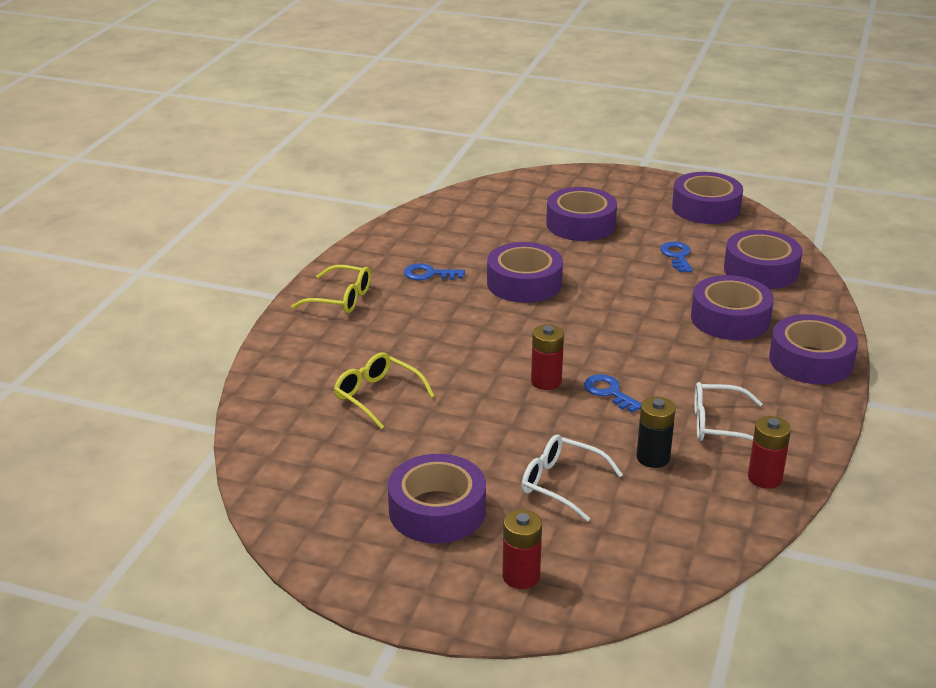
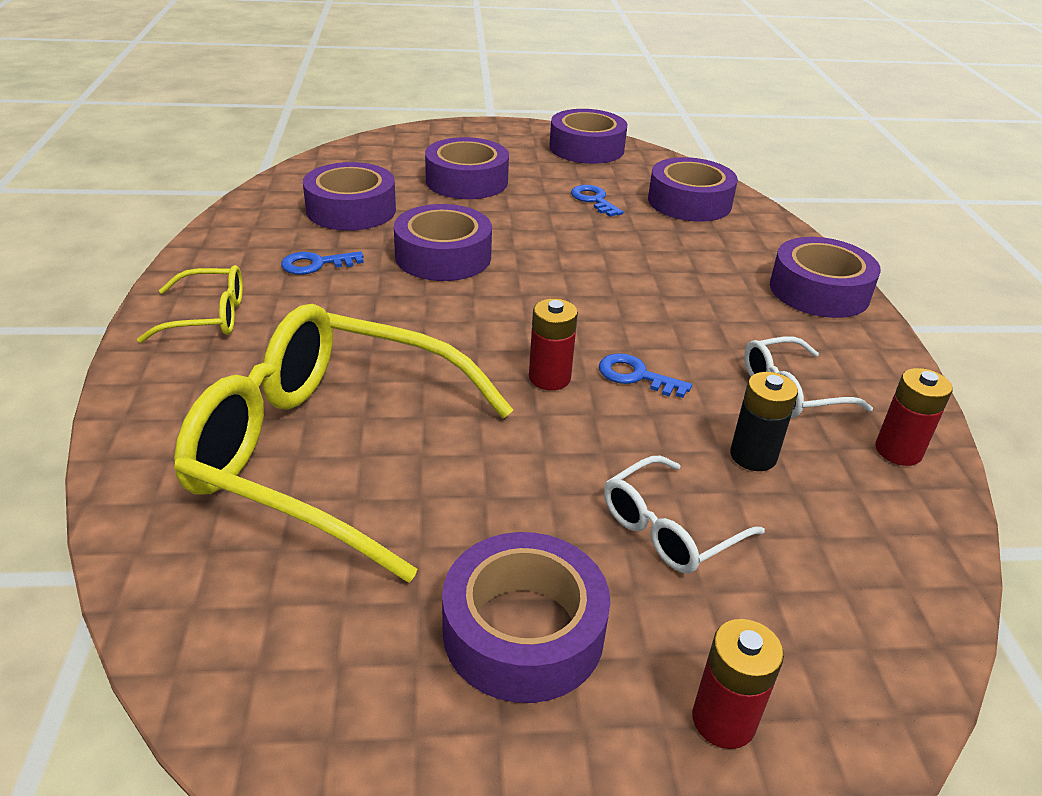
camera: 25 degrees left, 5 degrees up
yellow glasses [334,352,435,429] -> yellow glasses [174,304,513,583], size x2.21
white glasses [521,435,623,522] -> white glasses turned 45 degrees counterclockwise [604,456,765,573]
purple tape [691,275,774,340] -> purple tape moved to [303,162,396,231]

